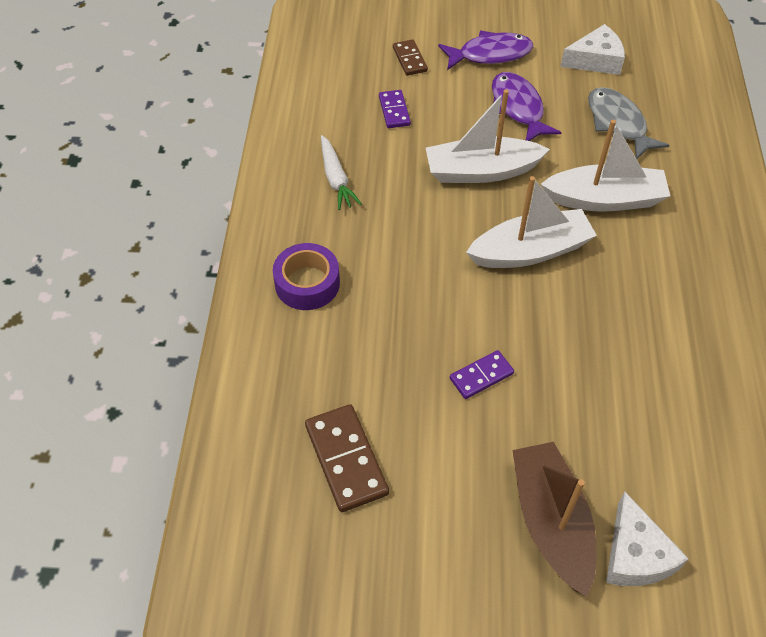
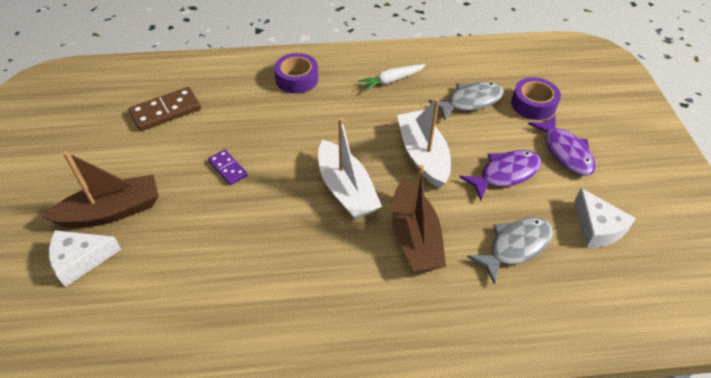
camera: 80 degrees right, 5 degrees down
purple domino [379,90,411,128] -> grey fish [428,82,504,121]
brown domino [393,39,428,76] -> purple tape [511,77,561,120]
white boat [541,120,670,212] -> brown boat [392,165,446,272]

